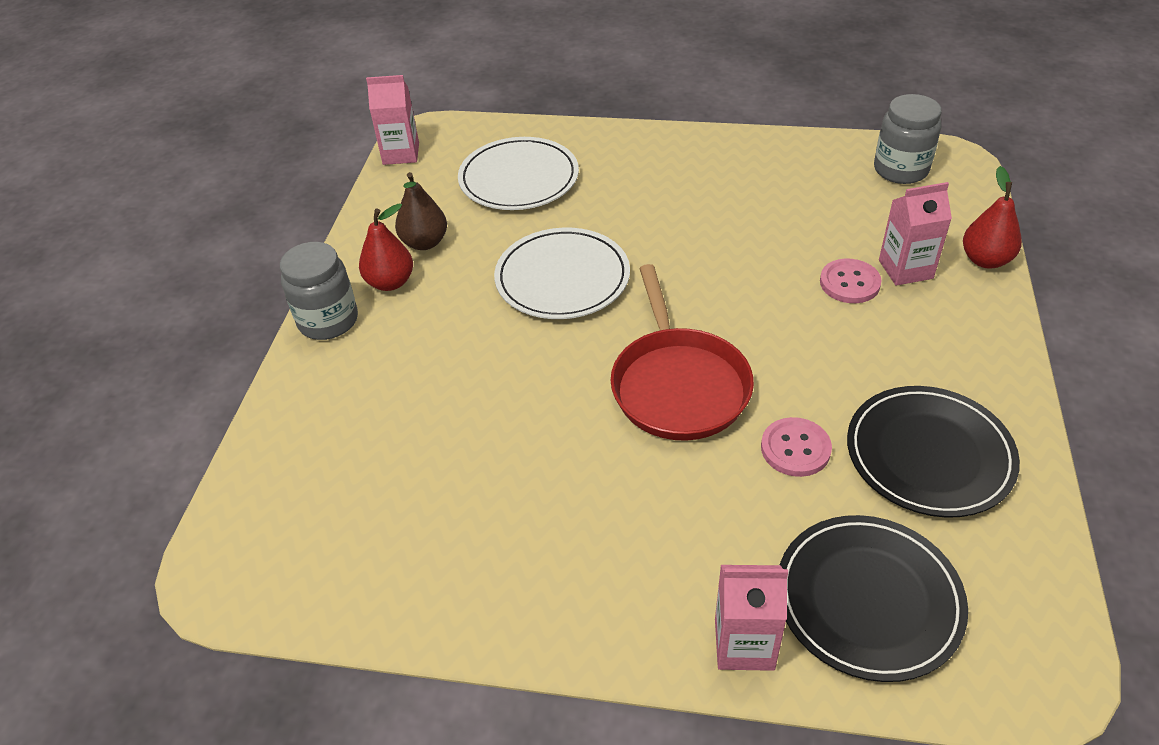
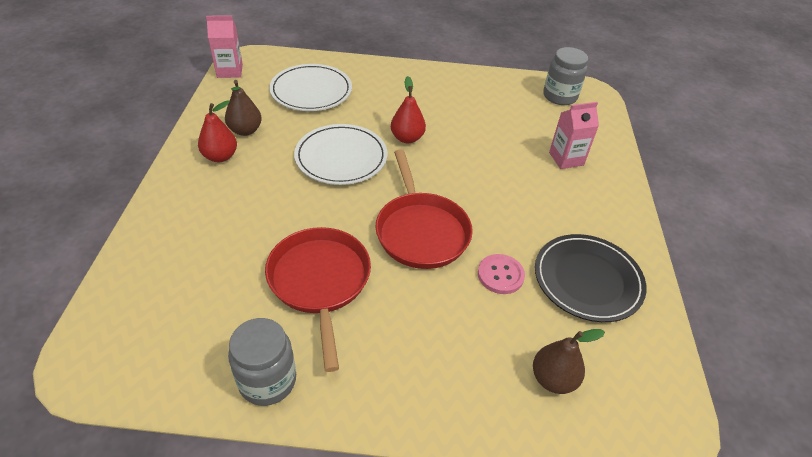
camera: 10 degrees left, 0 degrees up
grey jar [280,242,358,340] -> grey jar moved to [228,318,296,406]
pink carton [715,565,788,671] -> none
black plate [780,515,968,682] -> brown pear [533,329,605,394]
pink button [820,259,882,303] -> none
red pear [963,166,1022,268] -> red pear moved to [391,76,426,143]
none -> red pan [265,227,371,372]

